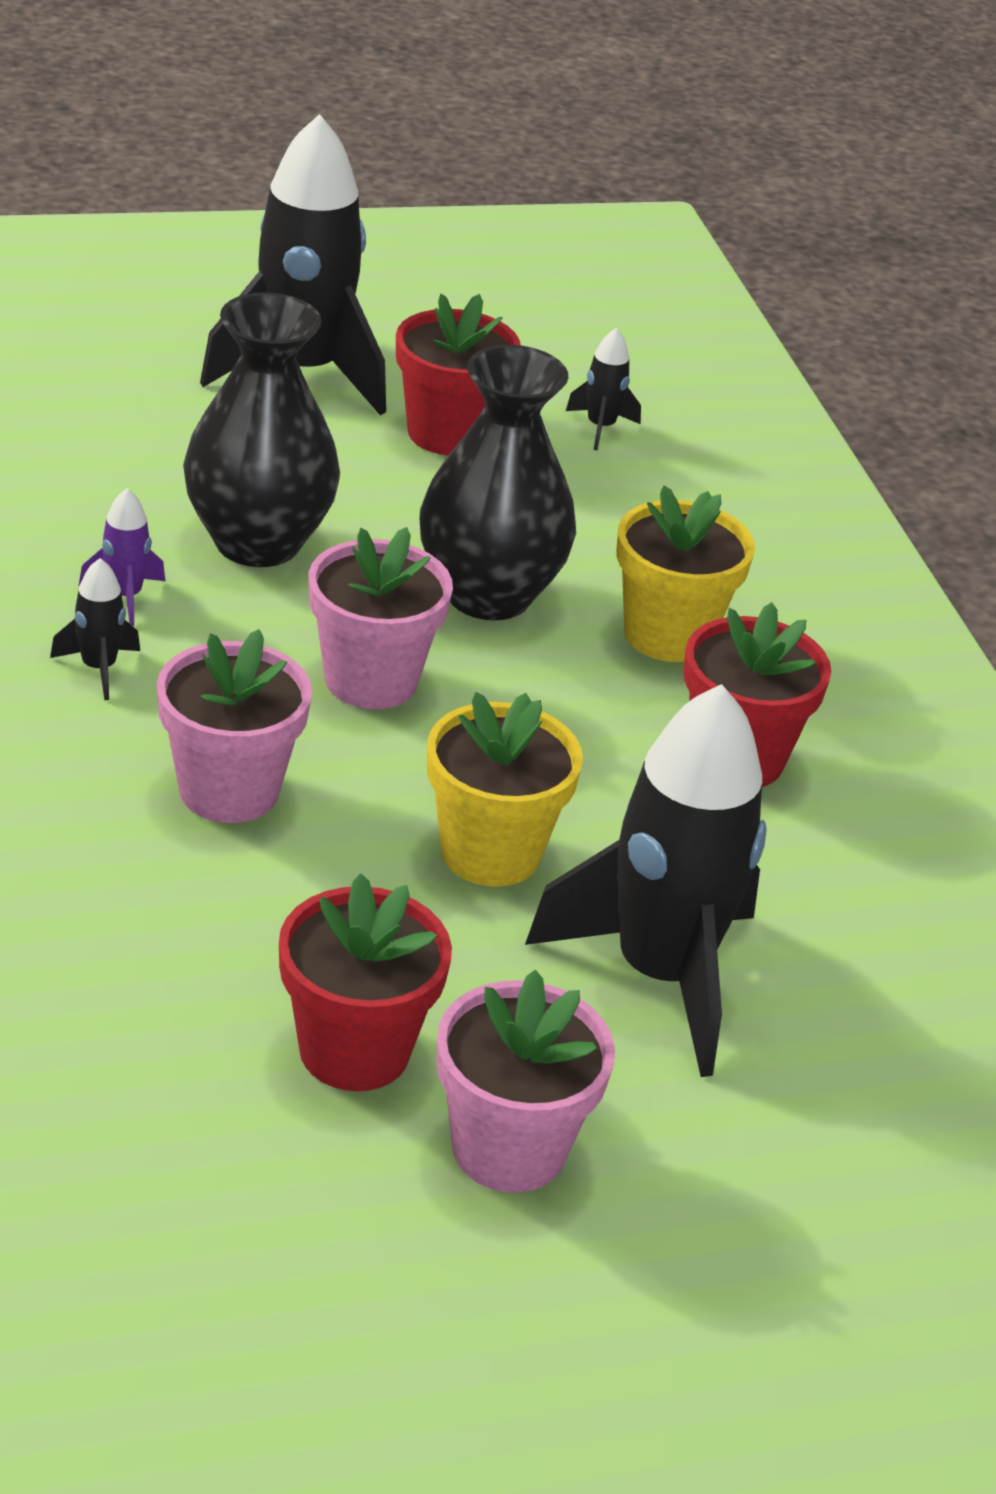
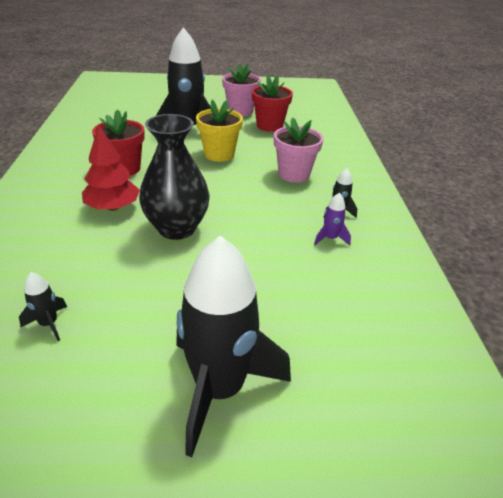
camera: 165 degrees left, 0 degrees up
black vase [183,293,340,567] -> none
pink flower pot [309,527,453,709] -> none
red flower pot [396,294,521,455] -> none
yellow flower pot [617,485,755,662] -> red tree [82,125,140,211]

